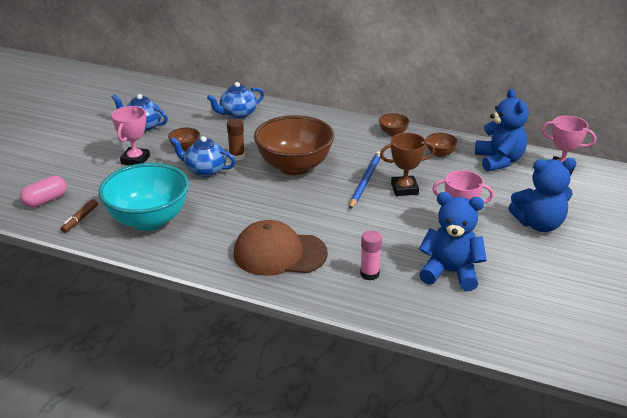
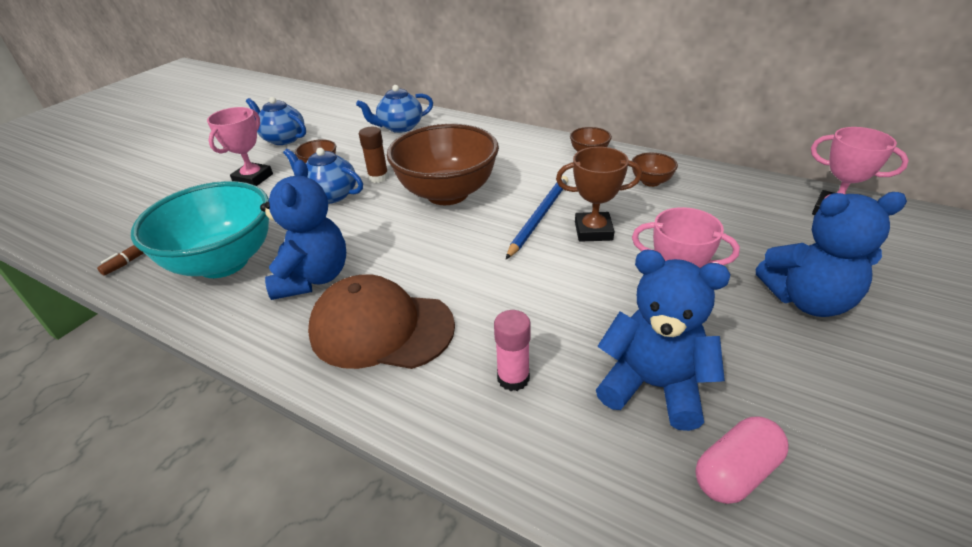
camera: 10 degrees right, 5 degrees up
pink capsule [20,176,67,208] -> pink capsule moved to [695,416,789,504]
blue teddy bear [475,89,529,172] -> blue teddy bear moved to [260,160,346,300]

